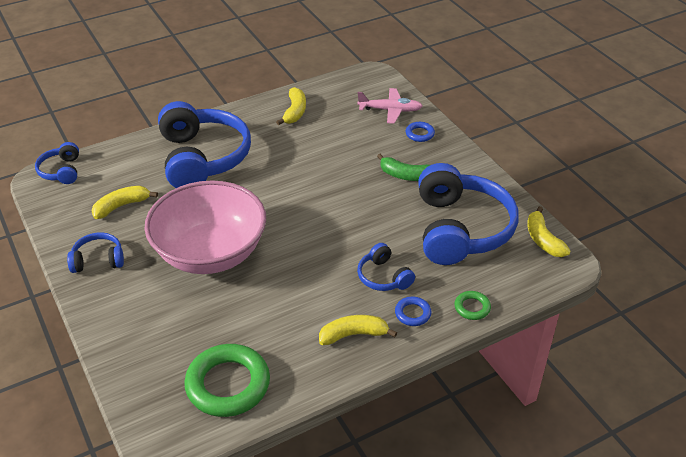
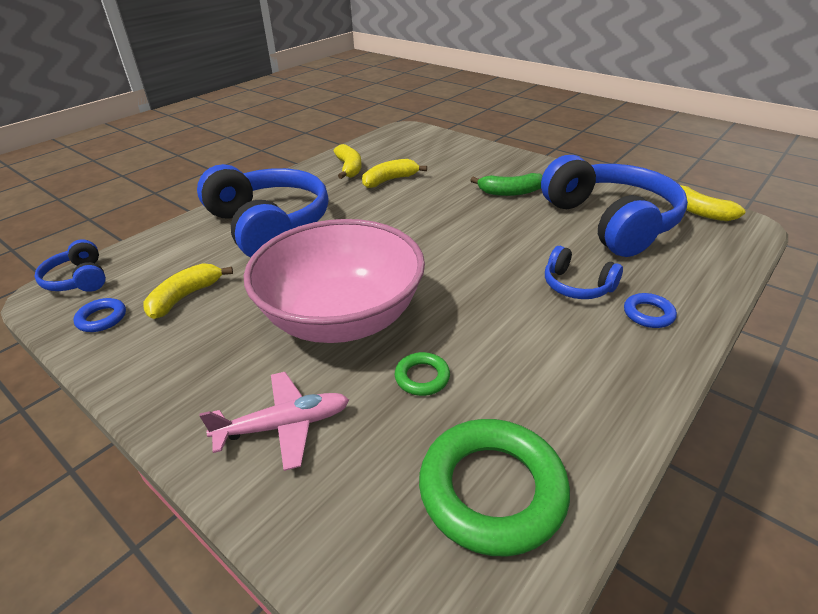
camera: 20 degrees left, 5 degrees down
blue headphones [67,232,124,273] -> none
yellow banana [319,315,397,345] -> yellow banana moved to [362,159,427,188]
pink plane [357,88,423,124] -> pink plane moved to [199,372,349,471]
blue ring [406,122,435,142] -> blue ring moved to [73,298,126,332]
green ring [455,291,491,320] -> green ring moved to [395,352,450,396]

